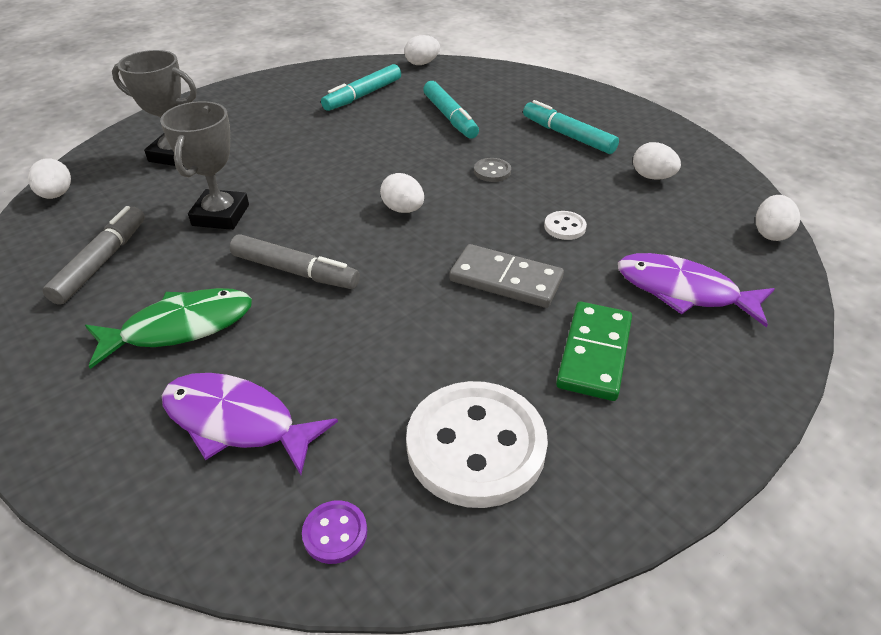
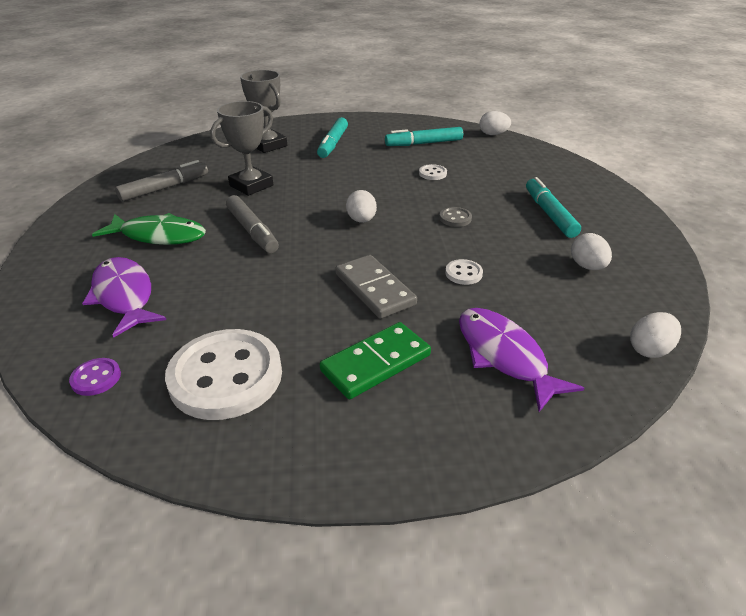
camera: 35 degrees right, 5 degrees down
white egg [28,158,71,199] -> none
turquoise marker [423,81,479,139] -> turquoise marker moved to [317,117,348,158]
none -> white button [419,164,447,180]

